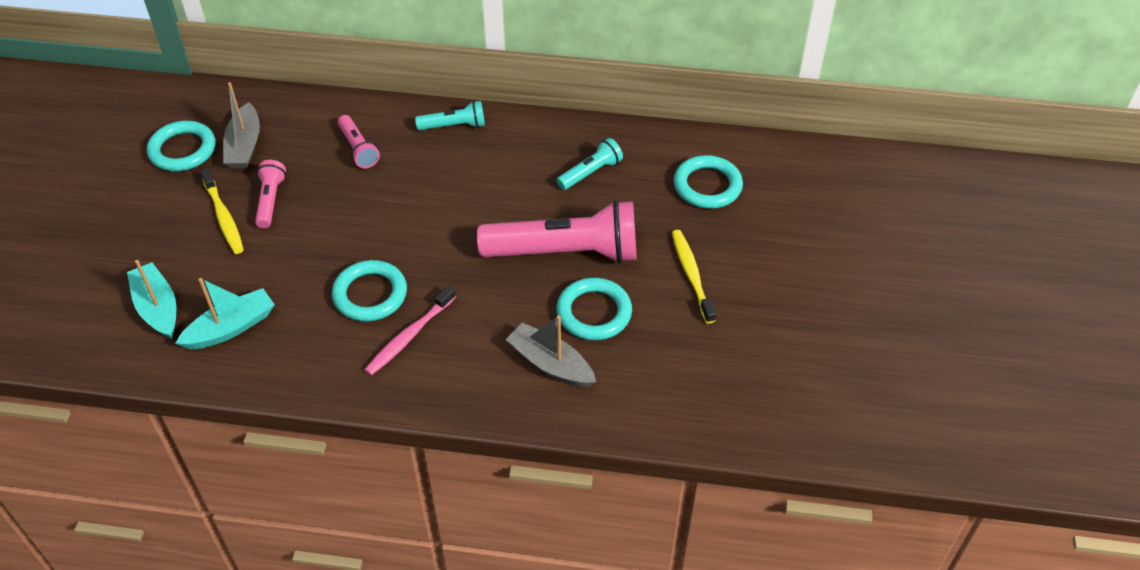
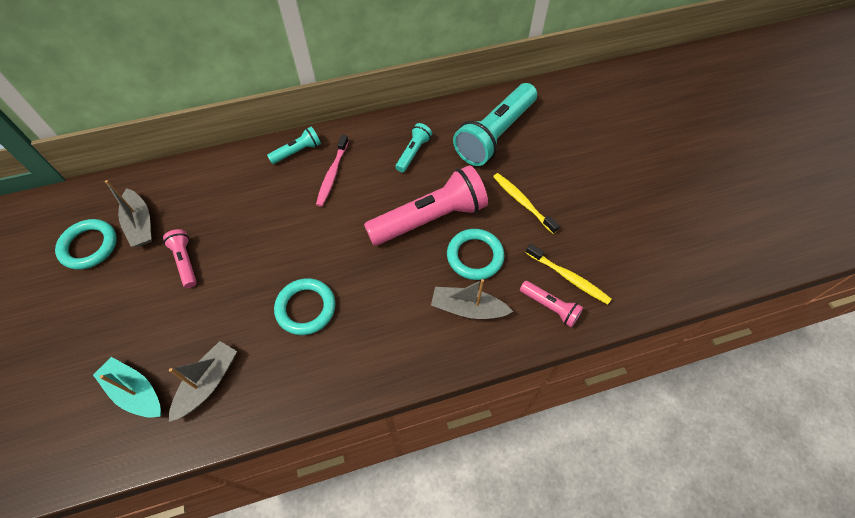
camera: 25 degrees left, 10 degrees up
turquoise boat [175,278,275,349] -> grey boat [169,341,237,422]
yellow toothbrush [200,169,244,254] -> yellow toothbrush moved to [526,244,611,305]
pink flashlight [338,115,380,168] -> pink flashlight moved to [520,281,583,327]
pink toothbrush [364,285,456,376] -> pink toothbrush moved to [316,135,349,207]
turquoise ring [674,155,743,209] -> turquoise flashlight [453,83,537,166]

